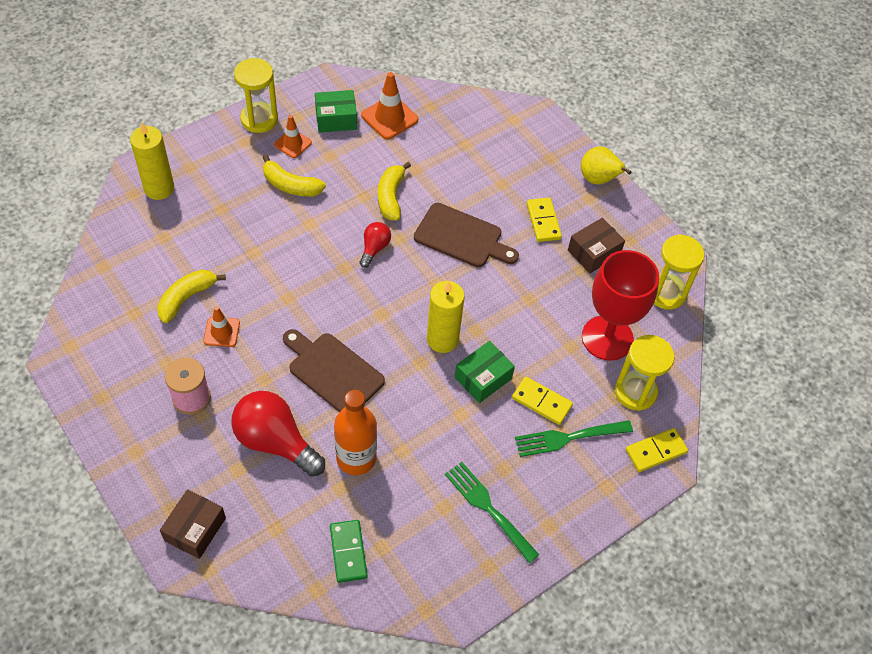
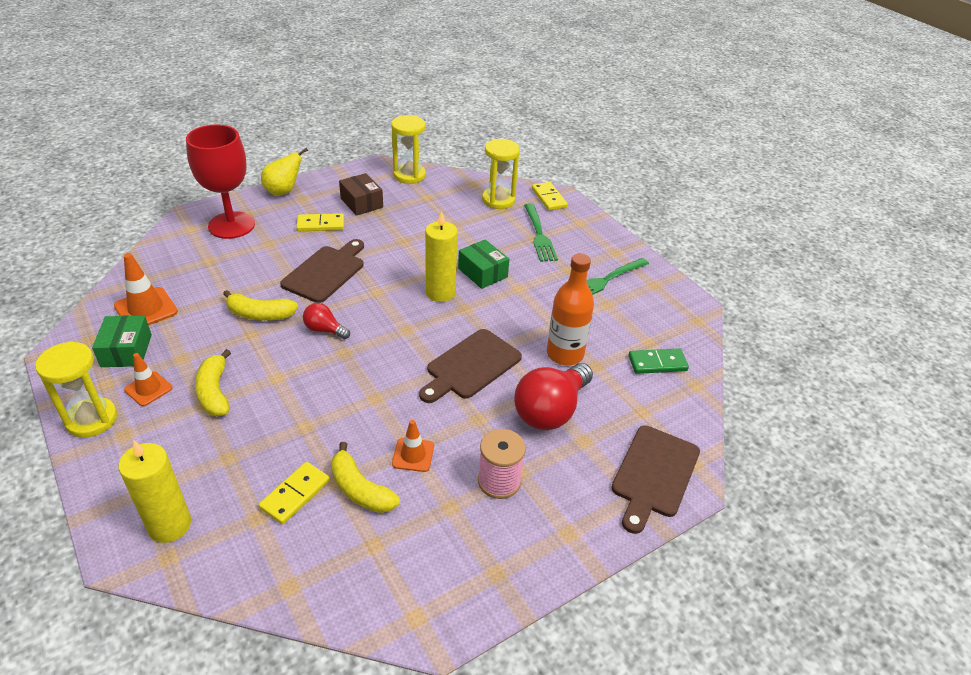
camera: 85 degrees left, 15 degrees down
brown box [160,489,226,559] -> brown cutting board [611,425,700,534]
yellow banana [262,155,326,197] -> yellow banana turned 135 degrees clockwise [195,349,231,416]
yellow domino [512,377,573,425] -> yellow domino moved to [259,462,330,525]
red goblet [582,250,659,361] -> red goblet moved to [186,125,255,239]

